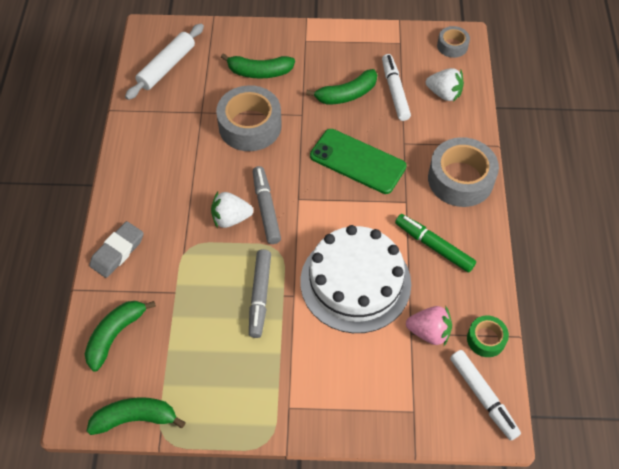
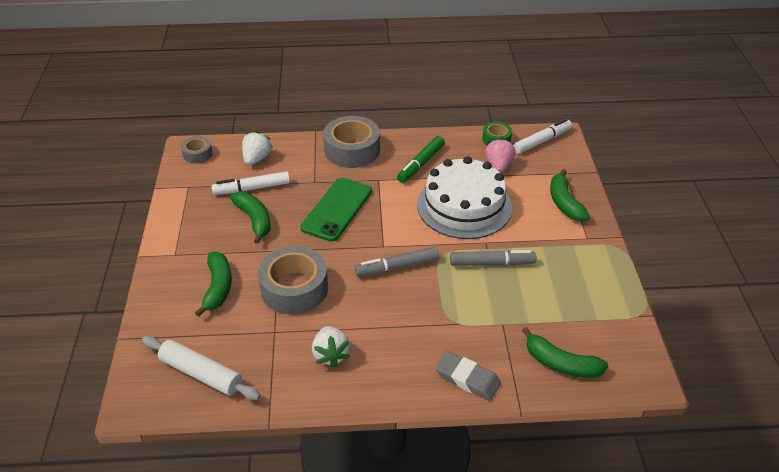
camera: 95 degrees left, 15 degrees down
green banana [87,397,186,435] -> green banana moved to [550,169,590,221]
white strawberry [211,192,253,228] -> white strawberry moved to [312,326,350,368]

